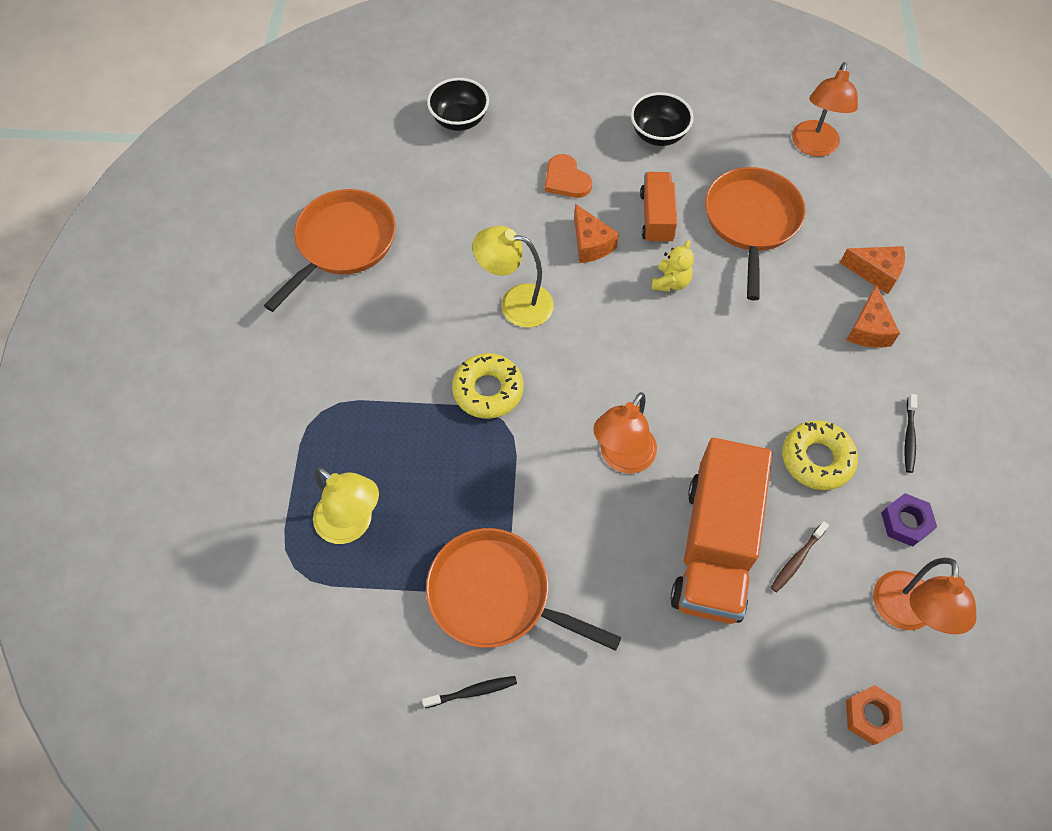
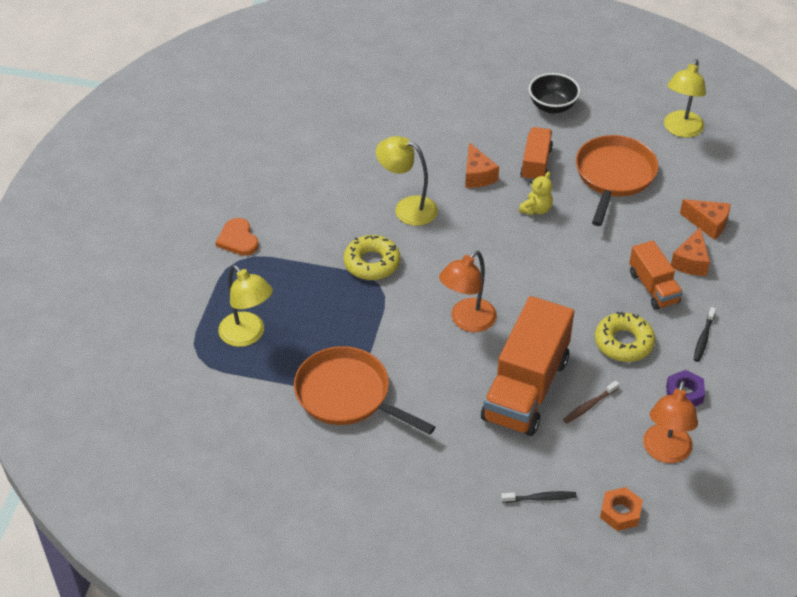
camera: 10 degrees right, 15 degrees down
orange pan [264,189,396,312] -> none
black toothbrush [422,676,517,708] -> black toothbrush moved to [501,491,577,503]
black bowl [427,78,489,131] -> none
orange heart [545,154,592,198] -> orange heart moved to [215,218,259,256]
orange lamp [792,62,858,157] -> yellow lamp [664,59,706,138]
none -> orange truck [629,240,683,310]

